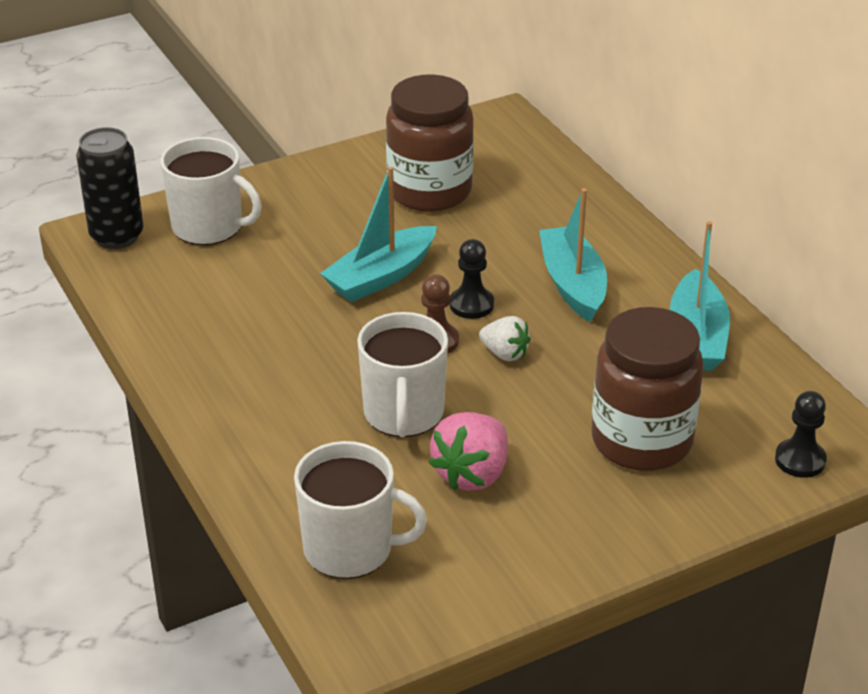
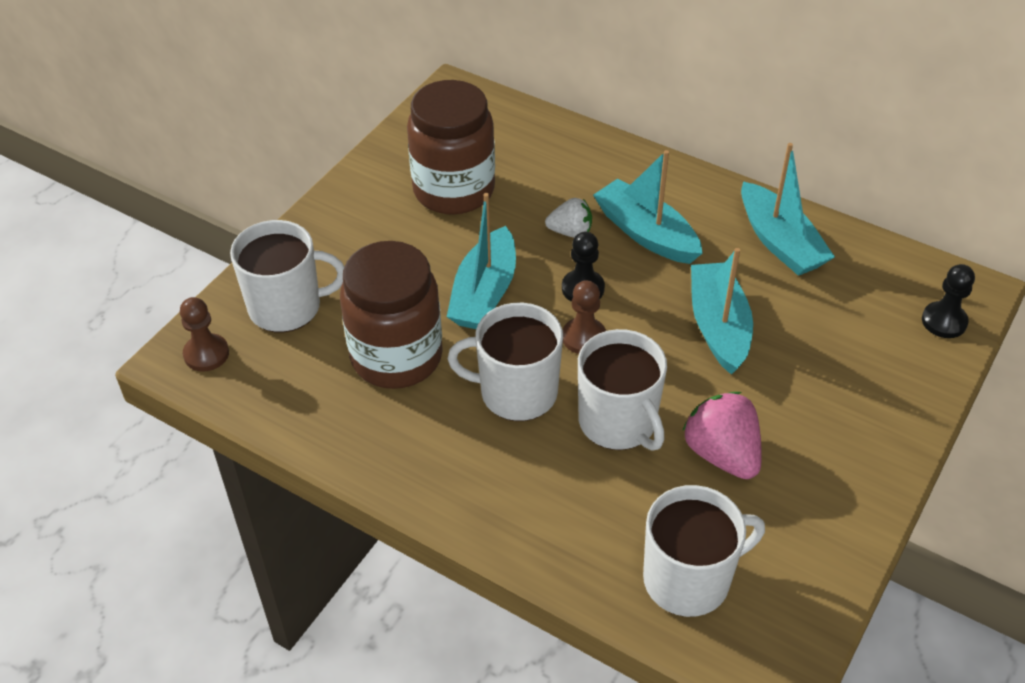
camera: 30 degrees left, 10 degrees up
black can [76,127,143,249] -> brown pawn [180,297,229,372]
pink strawberry [429,412,508,491] -> pink strawberry turned 150 degrees clockwise [682,392,762,479]
white strawberry [479,316,531,361] -> white strawberry moved to [545,198,592,238]
brown jar [591,307,704,471] -> brown jar moved to [340,241,443,389]
none -> white mug [448,303,563,421]
none -> turquoise boat [691,248,753,375]

